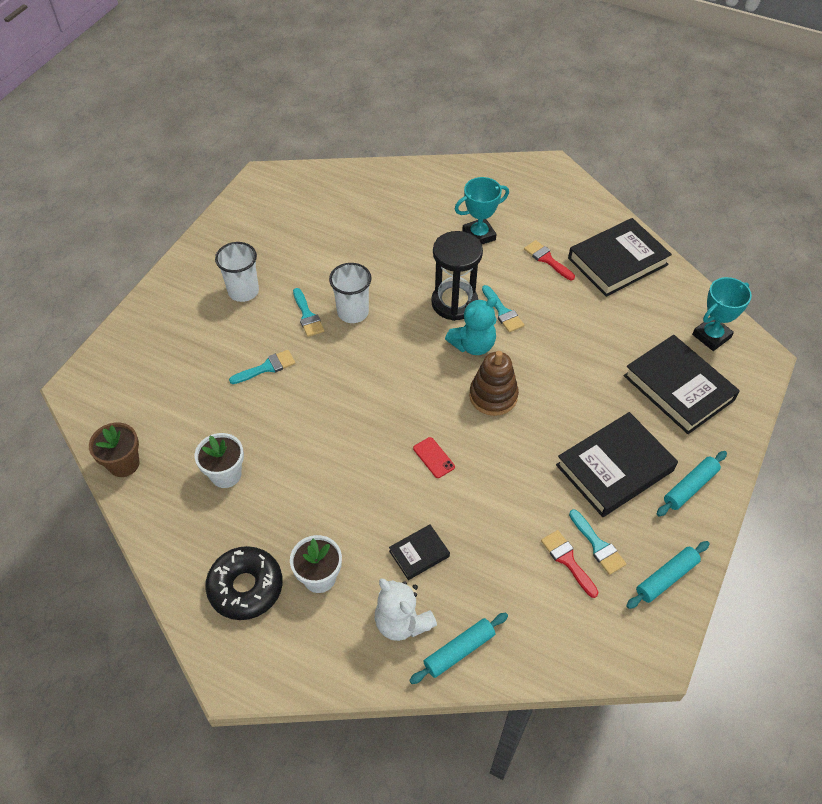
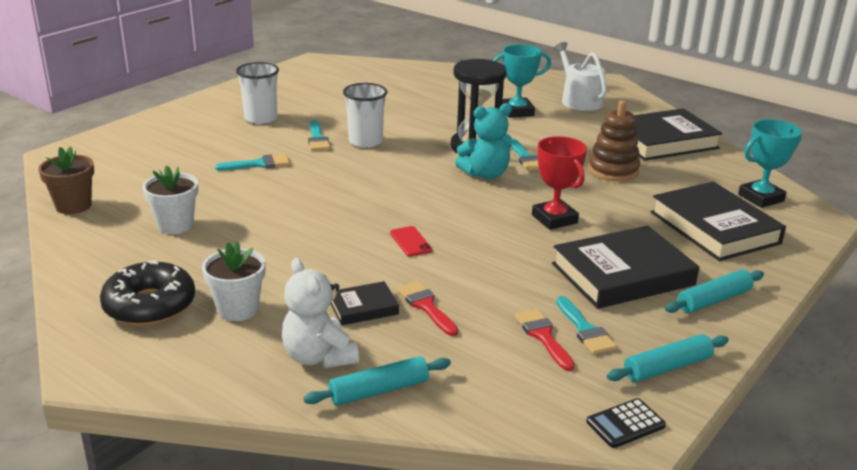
camera: 10 degrees right, 25 degrees down
brown stacking toy [469,351,519,416] -> brown stacking toy moved to [588,100,640,181]
red brush [524,240,575,280] -> red brush moved to [397,281,458,336]
none -> red trophy [532,136,587,230]
none -> white watering can [554,42,607,111]
none -> black calculator [586,398,666,448]

